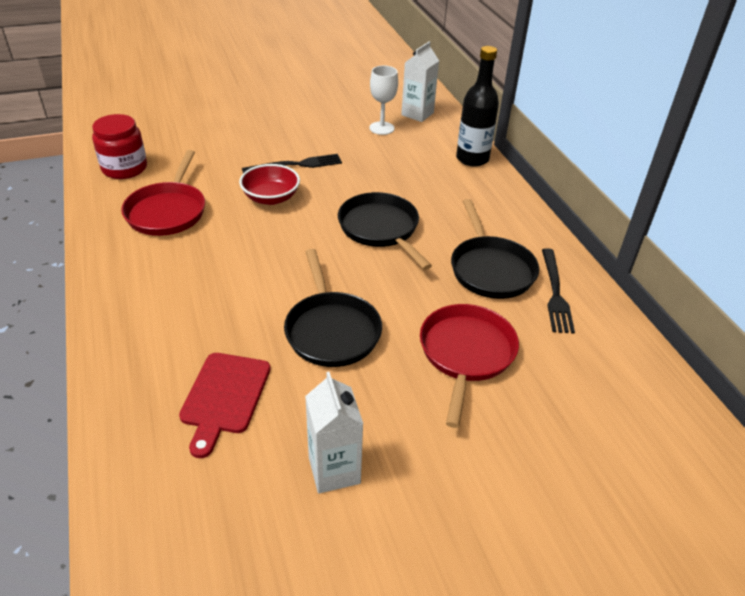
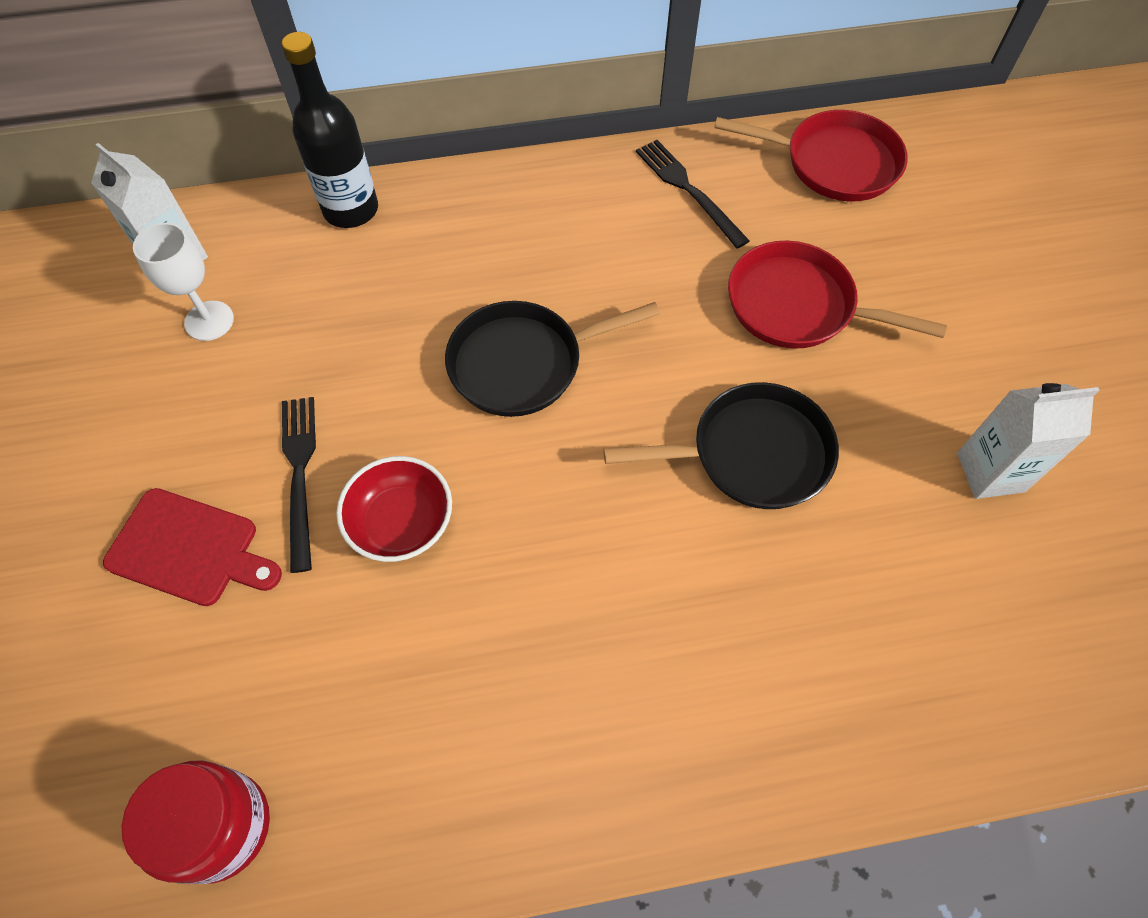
camera: 80 degrees left, 20 degrees up
red pan [121,150,205,236] -> red pan moved to [714,110,908,201]
red cutting board [179,353,271,458] -> red cutting board moved to [103,488,282,606]
black pan [451,199,539,299] -> none
black fork [542,248,575,334] -> black fork turned 135 degrees counterclockwise [636,140,750,249]

